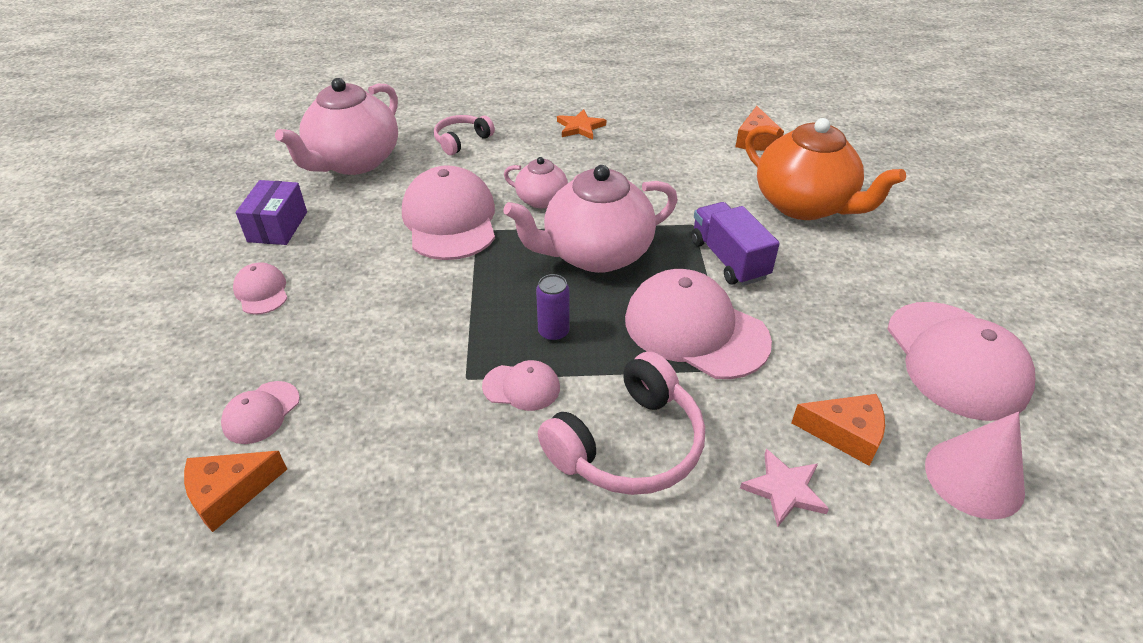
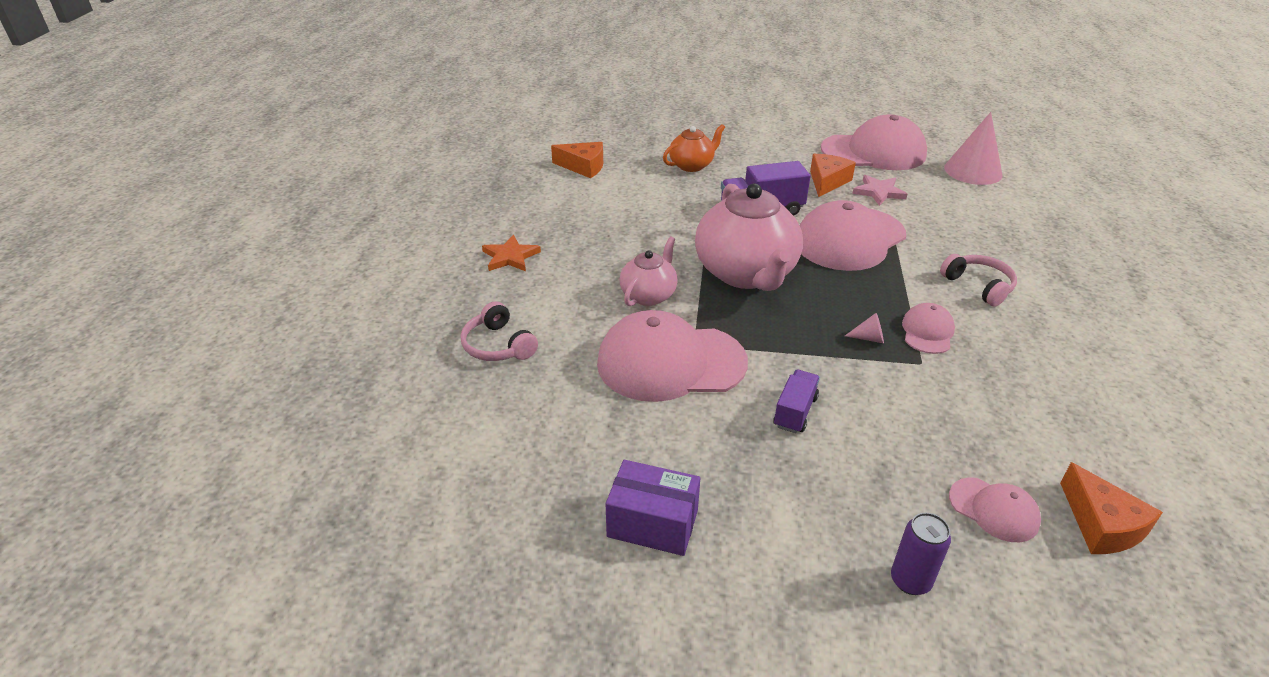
camera: 80 degrees left, 5 degrees down
pink cap [233,262,287,315] -> none
pink teapot [275,78,398,175] -> none
purple can [536,274,570,341] -> purple can moved to [891,513,951,595]
pink headphones [538,352,705,495] -> pink headphones [940,254,1017,306], size x0.58
pink star [740,449,829,527] -> pink star moved to [852,175,908,206]
orange teapot [745,118,906,220] -> orange teapot [663,124,725,172], size x0.53
orange cheese [791,394,885,466] -> orange cheese moved to [810,154,856,197]
none -> purple truck [773,370,820,433]
none -> pink cone [845,313,884,343]

